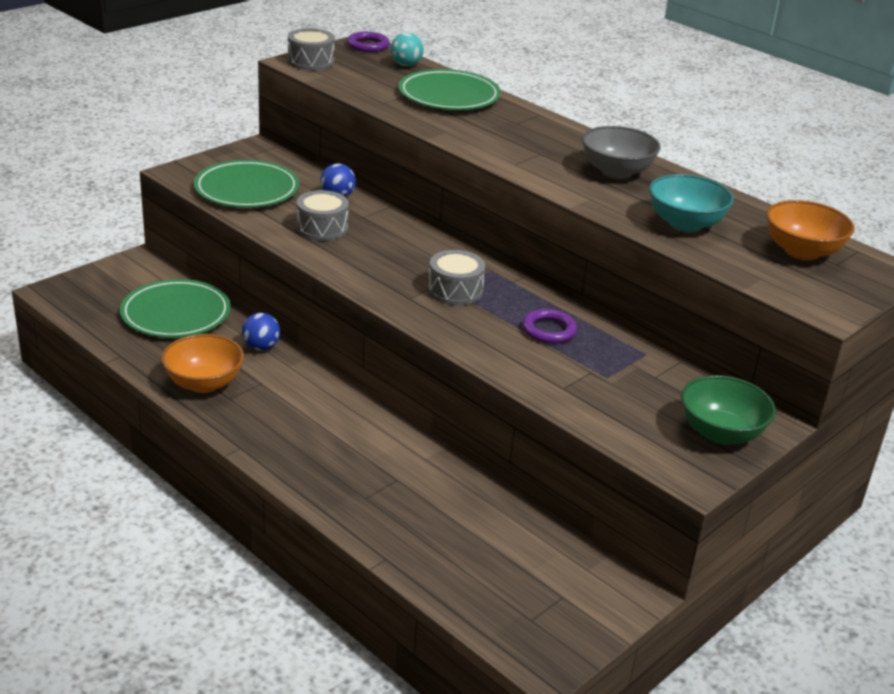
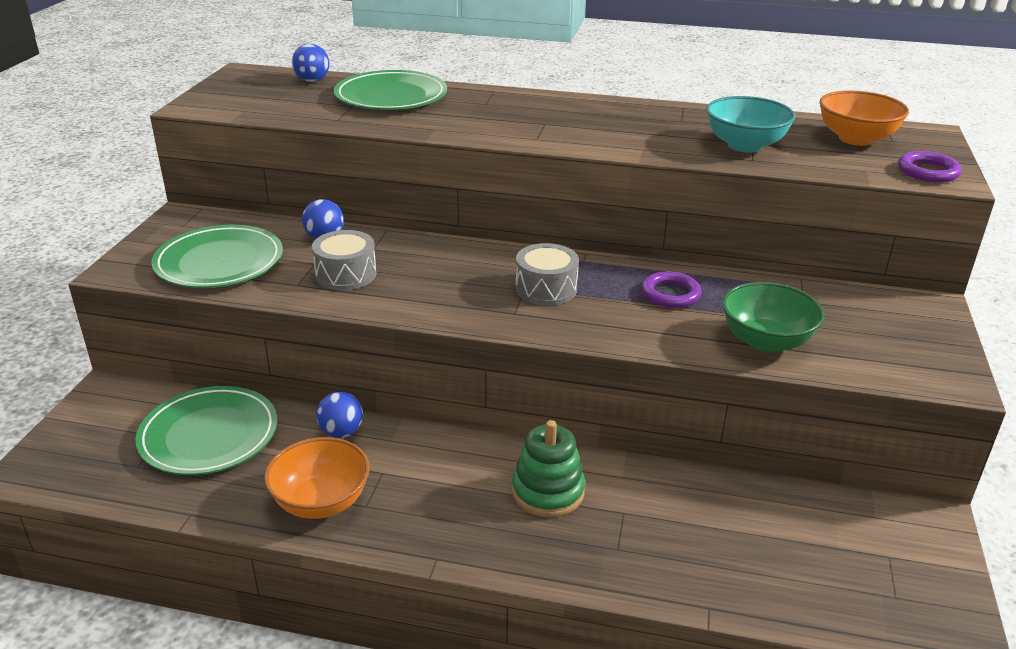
camera: 30 degrees left, 0 degrees up
grey drum [288,28,335,70] -> none
purple ring [347,32,390,52] -> purple ring moved to [898,151,962,183]
turquoise ball [391,32,424,67] -> blue ball [292,44,329,82]
grey bowl [582,126,660,179] -> none
green bowl [681,375,776,445] -> green bowl moved to [722,282,824,353]
none -> green stacking toy [512,420,585,517]

